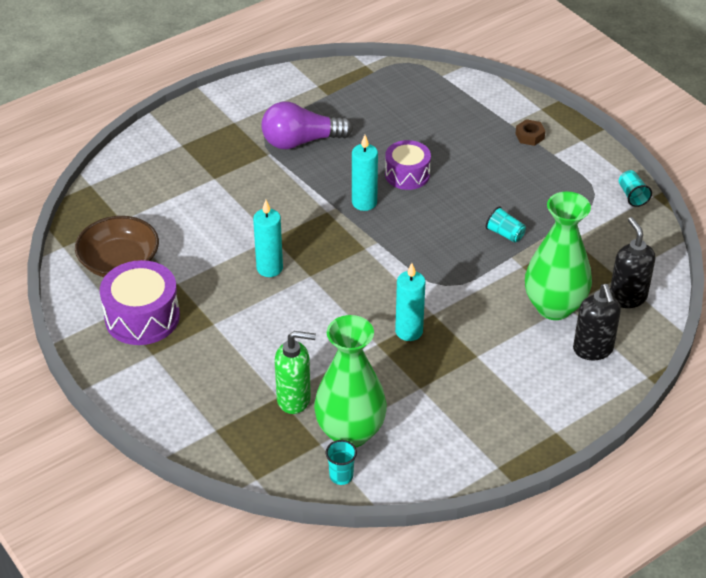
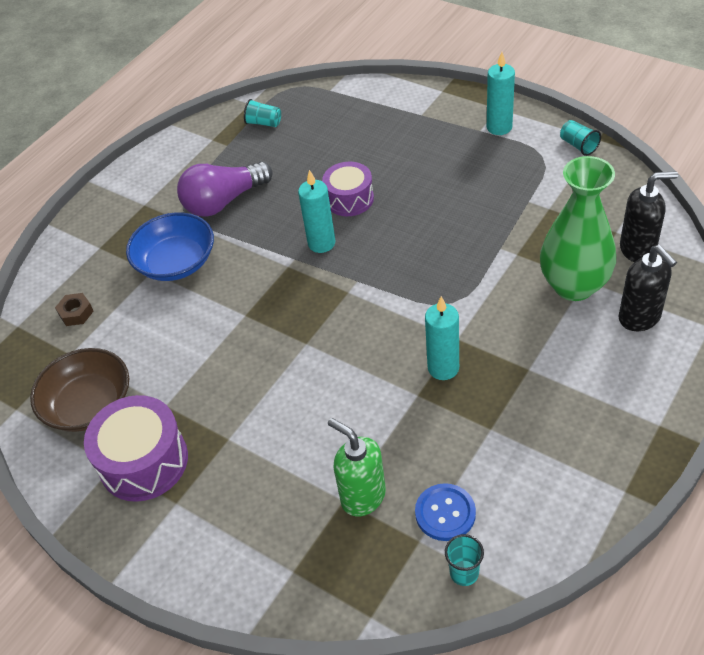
camera: 15 degrees left, 5 degrees up
turquoise candle [253,200,283,277] -> turquoise candle moved to [487,52,515,135]
green soap dispenser [275,331,316,414] -> green soap dispenser turned 120 degrees counterclockwise [328,418,386,516]
green vase [314,315,387,447] -> blue button [415,483,476,541]
turquoise cup [486,206,526,243] -> turquoise cup moved to [244,99,281,127]
brown nut [515,119,545,146] -> brown nut moved to [55,293,94,326]
black soap dispenser [610,217,655,308] -> black soap dispenser turned 120 degrees clockwise [620,171,678,262]
none -> blue bowl [126,212,214,281]

